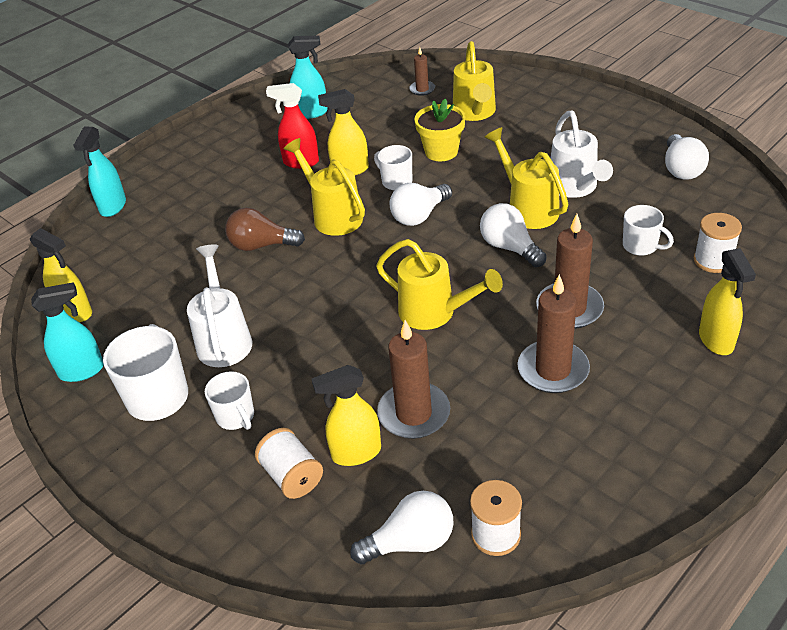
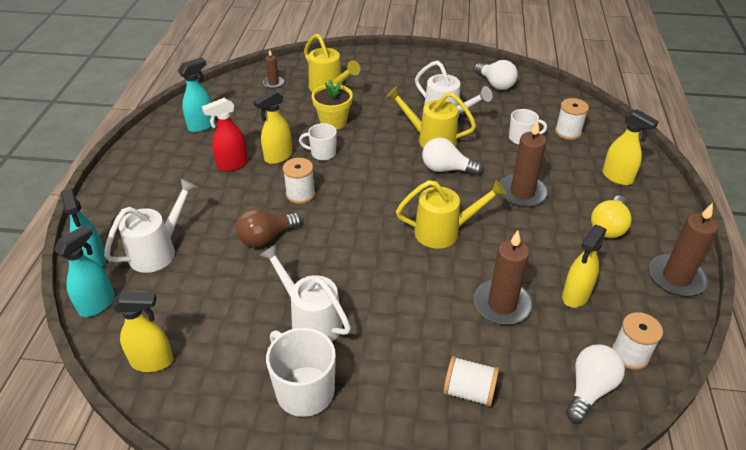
camera: 40 degrees left, 0 degrees up
turquoise spray bottle [31,282,104,382] -> turquoise spray bottle moved to [54,225,115,317]
white mug [205,371,254,430] -> none
yellow watering can [284,138,365,236] -> white spool [283,158,315,204]
yellow spray bottle [312,365,381,466] -> yellow spray bottle moved to [562,224,607,308]
white light bulb [390,183,452,226] -> none
brown candle [517,274,590,393] -> brown candle moved to [649,203,718,296]
none -> white watering can [104,179,197,273]
none -> yellow light bulb [591,195,632,238]

